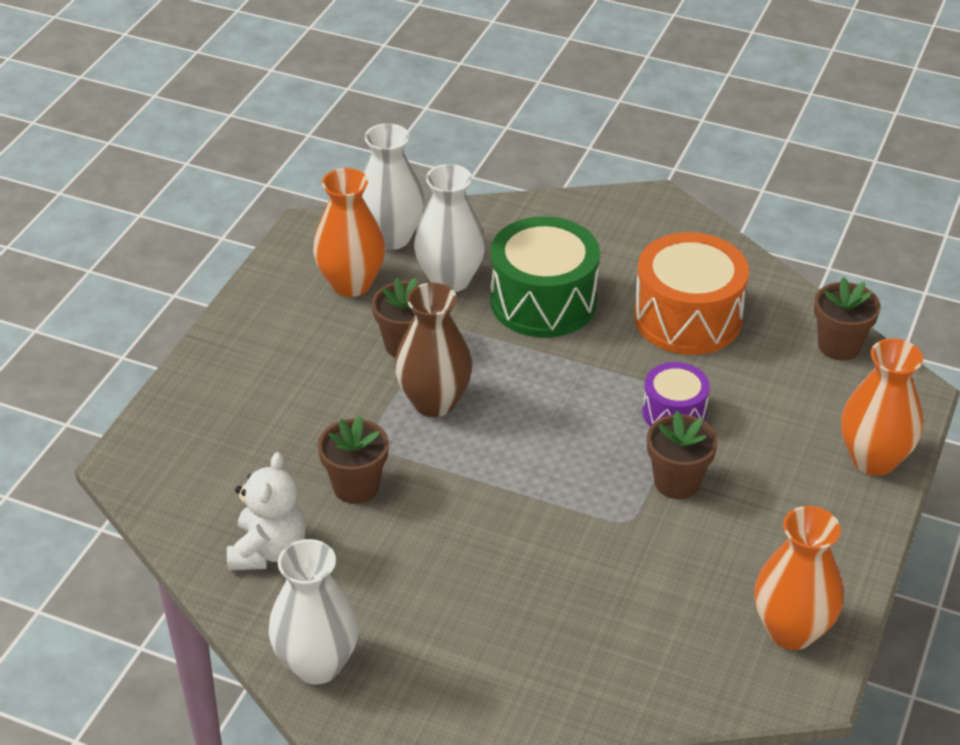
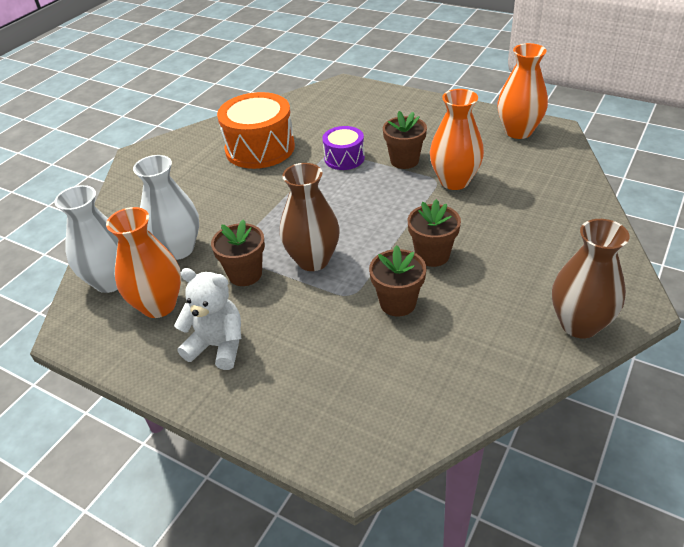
camera: 80 degrees left, 0 degrees up
white teddy bear [227,452,306,570] -> white teddy bear moved to [174,268,241,370]
white vase [269,539,359,684] -> brown vase [552,219,630,338]
green drum [490,217,600,337] -> none
brown flower pot [814,277,880,360] -> brown flower pot moved to [408,199,461,267]
orange vase [841,338,923,476] -> orange vase moved to [430,89,484,190]

